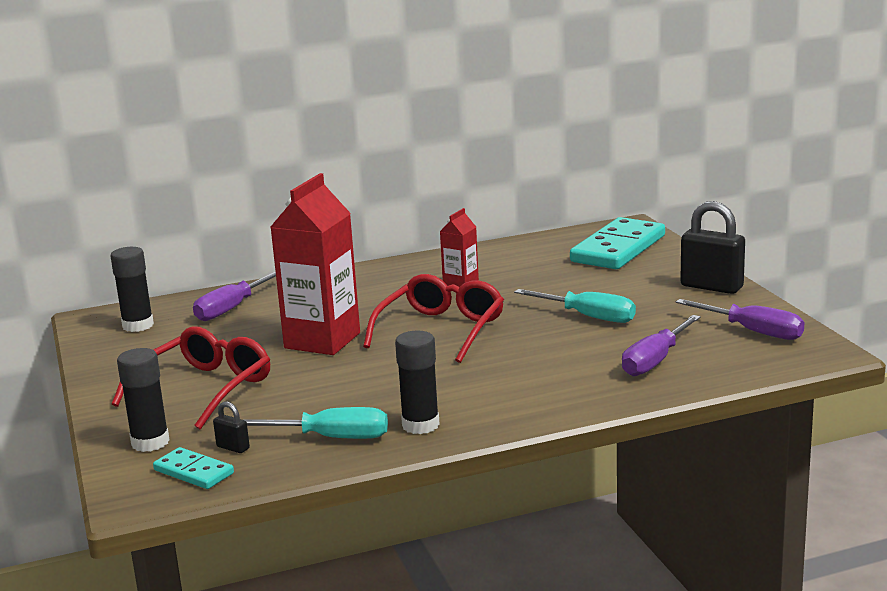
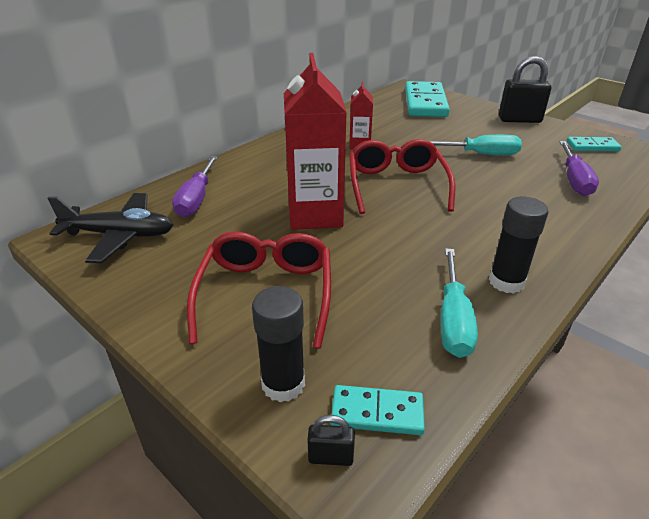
camera: 30 degrees left, 15 degrees up
black glue stick [110,247,154,332] -> black plane [47,193,173,263]
black padlock [213,401,250,453] -> black padlock moved to [308,415,355,466]
turquoise screwdriver [245,407,388,439] -> turquoise screwdriver turned 120 degrees clockwise [441,248,478,358]
purple screwdriver [676,299,804,340] -> turquoise domino [567,137,622,151]

